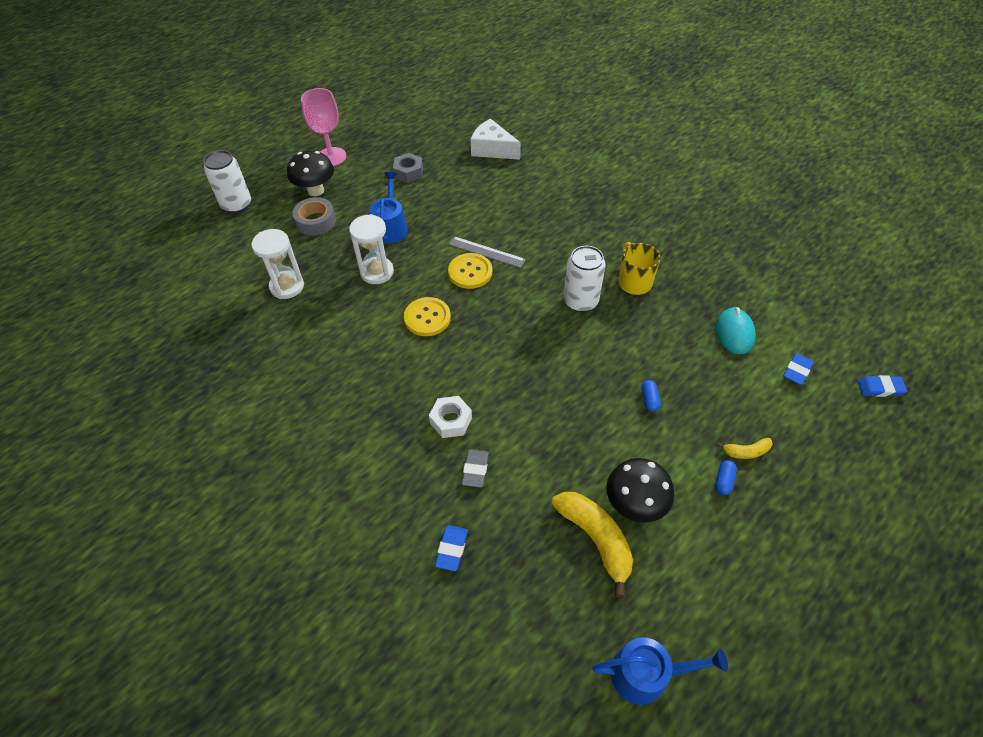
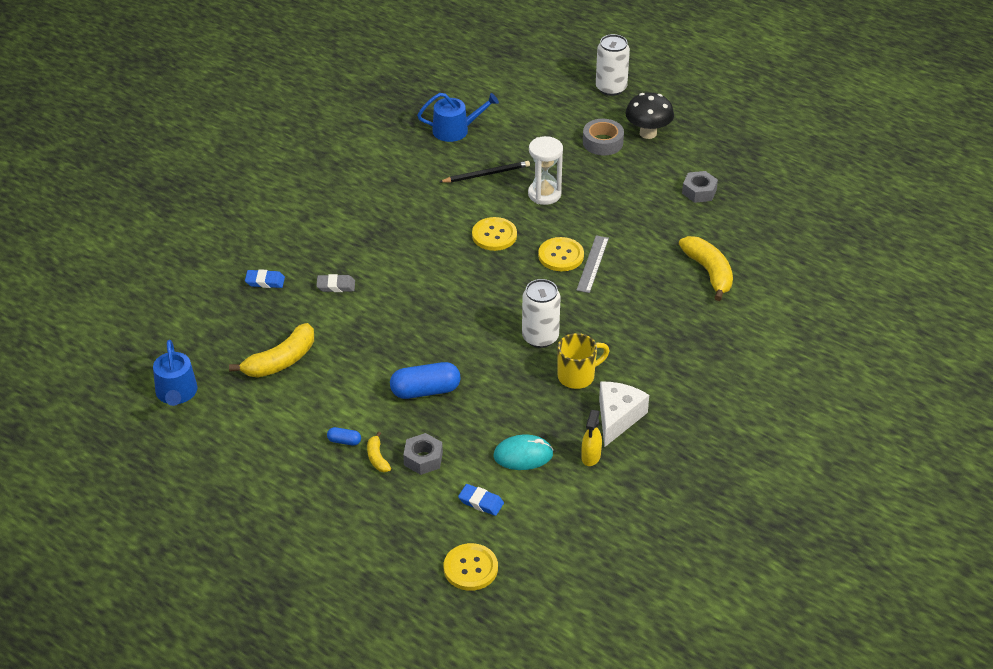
camera: 80 degrees right, 10 degrees down
white hourglass [251,229,304,299] -> none
pink goblet [301,88,346,166] -> none
blue watering can [370,172,408,244] -> blue watering can moved to [417,93,499,142]
white nut [429,396,472,438] -> none
white cheese [471,119,521,160] -> white cheese moved to [599,381,649,447]
black mushroom [606,458,674,523] -> none
blue capsule [641,380,661,412] -> blue capsule [390,362,460,399], size x2.10
blue eraser [857,375,907,397] -> yellow button [444,543,498,591]
none -> grey nut [403,433,443,475]
none -> black pencil [440,161,530,183]
none -> yellow spray bottle [581,410,602,466]
none -> yellow banana [679,236,733,301]

